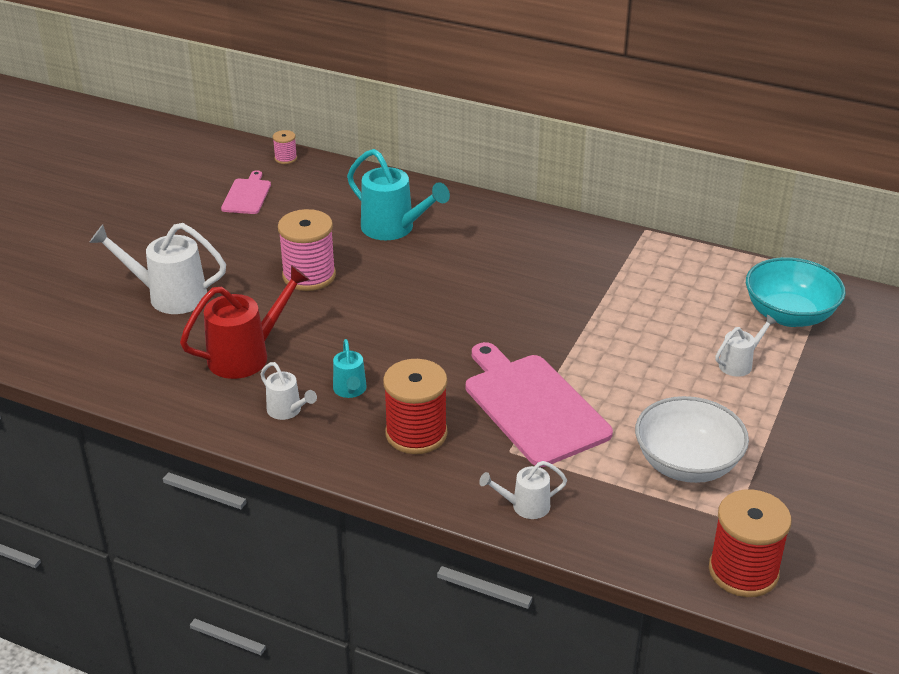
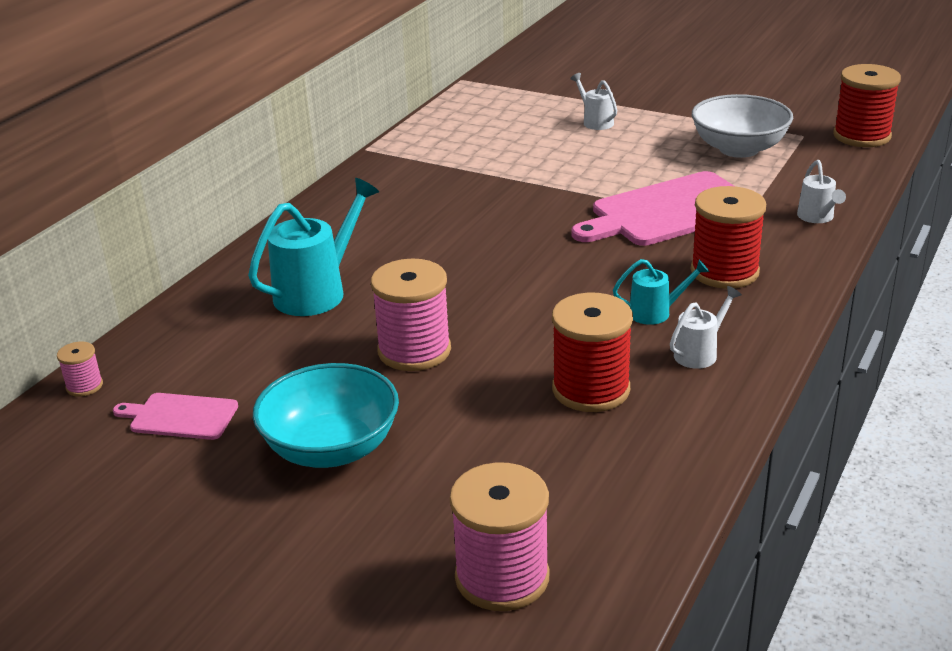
camera: 85 degrees left, 5 degrees down
white watering can [89,223,226,314] -> none
red watering can [180,265,310,379] -> red spool [552,293,633,412]
turquoise bowl [746,257,846,327] -> turquoise bowl moved to [253,363,399,468]
none -> pink spool [450,462,550,611]

